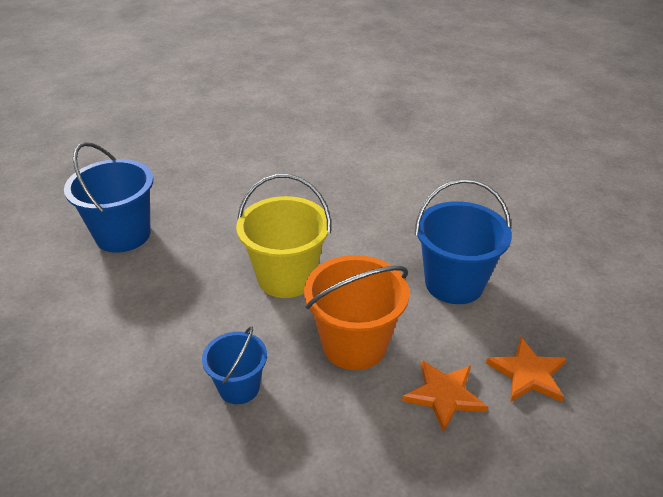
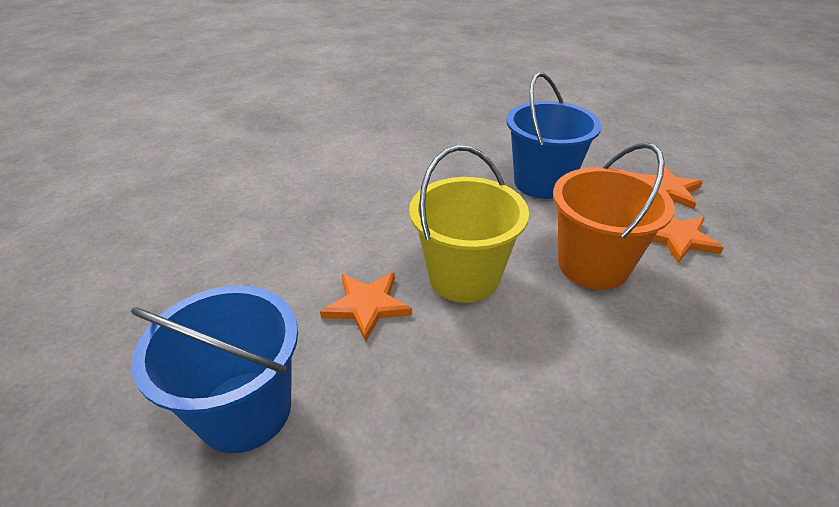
camera: 60 degrees left, 0 degrees up
blue bucket [202,326,267,404] -> none
none -> orange star [320,273,412,342]

